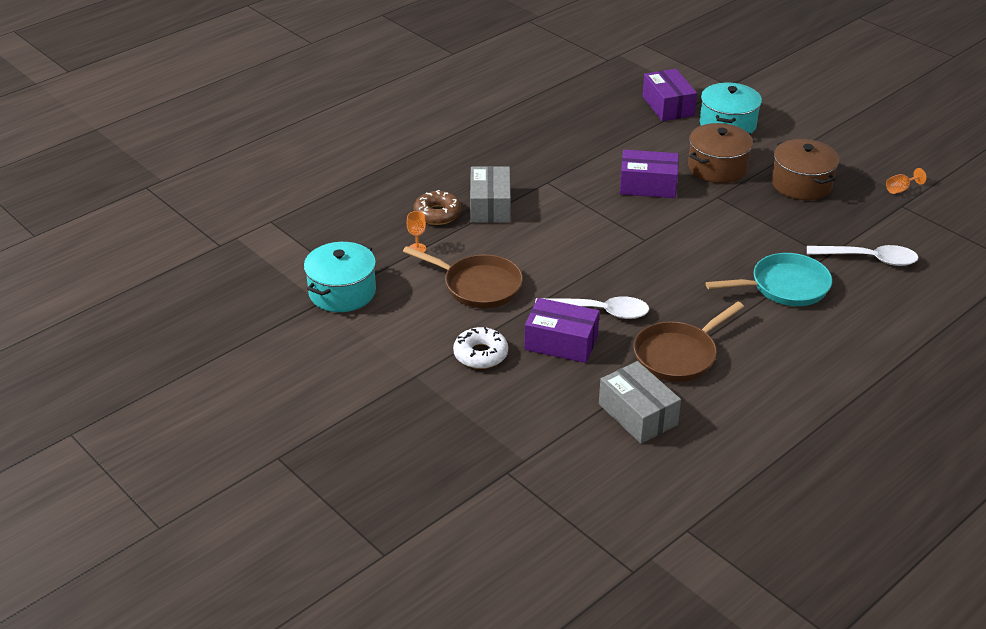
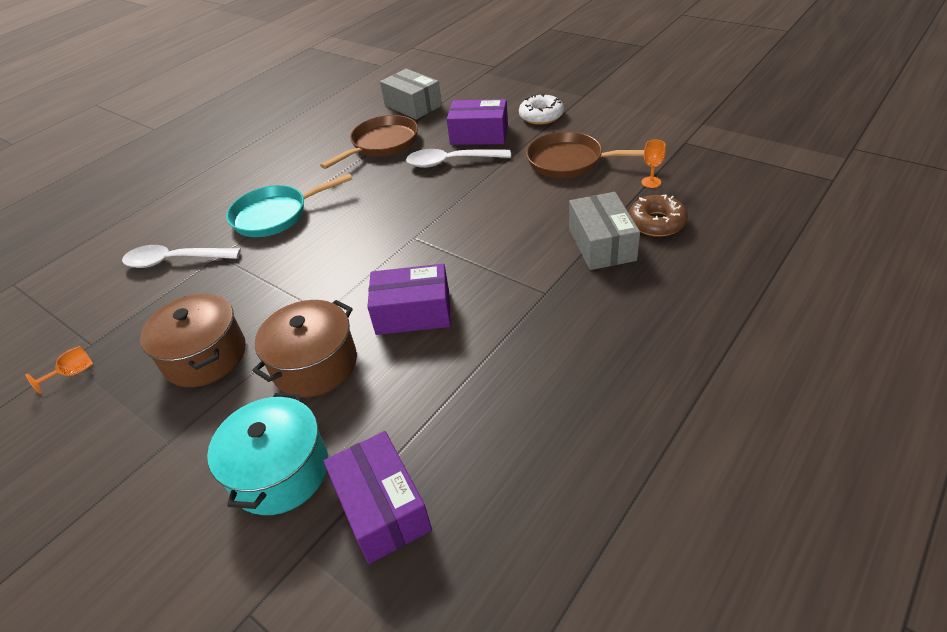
camera: 175 degrees right, 5 degrees up
turquoise pot [304,242,376,312] -> none

